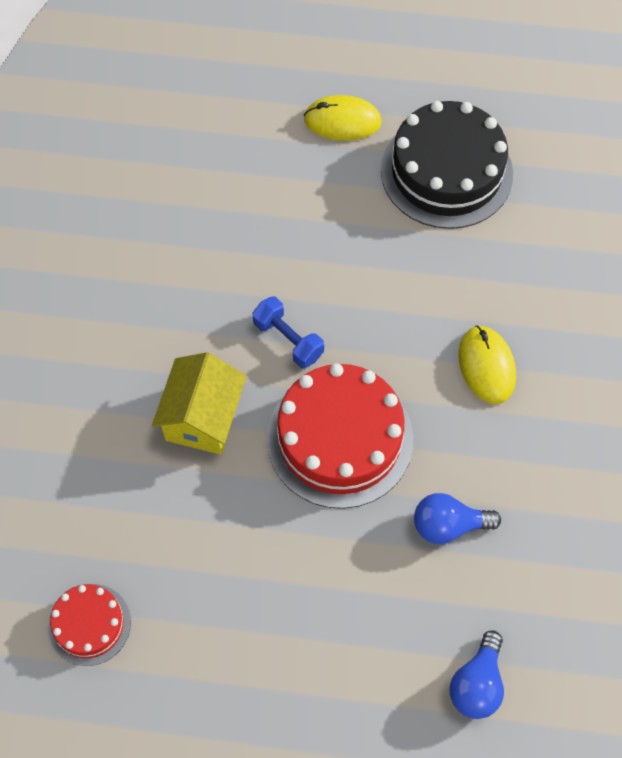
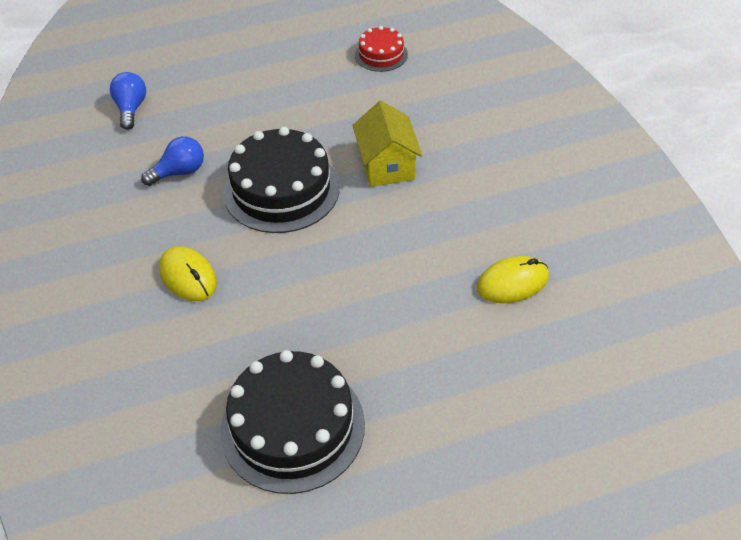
camera: 155 degrees right, 15 degrees down
blue dumbbell [252,297,324,368] -> none
red cake [267,364,413,509] -> black cake [223,127,340,233]
yellow mouse [303,95,382,141] -> yellow mouse moved to [476,256,549,303]

